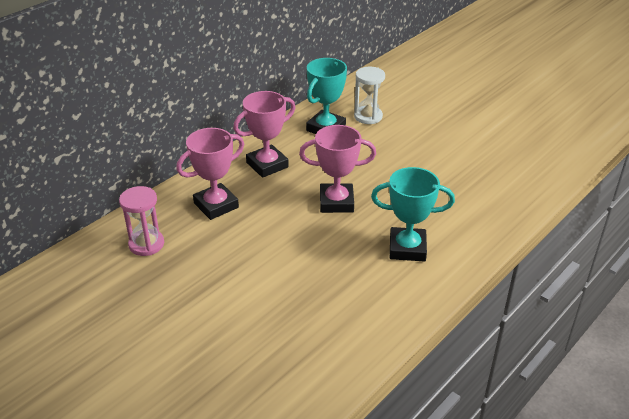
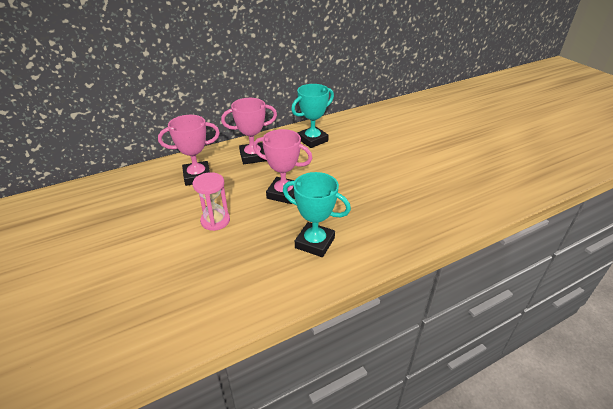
camera: 20 degrees right, 0 degrees up
pink hourglass [119,186,164,256] -> pink hourglass moved to [192,172,230,231]
white hourglass [354,67,385,124] -> none

